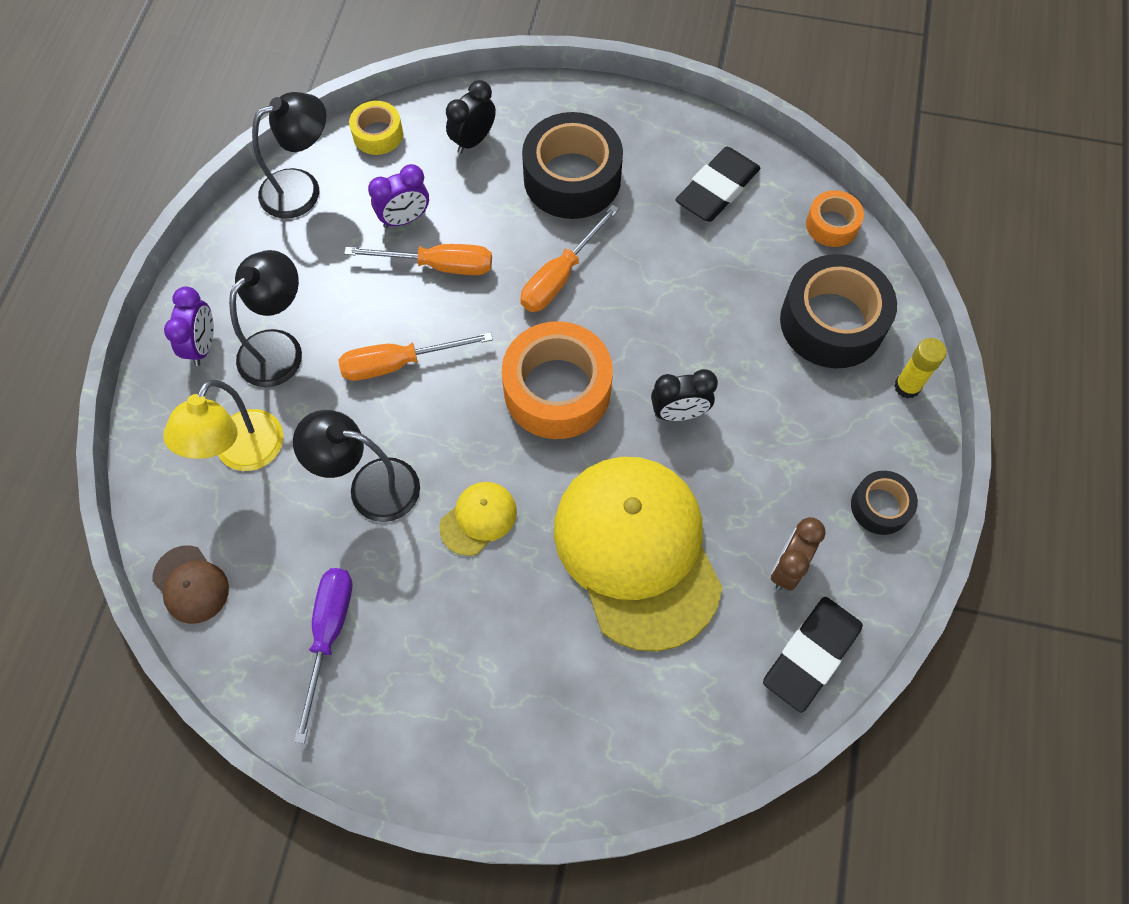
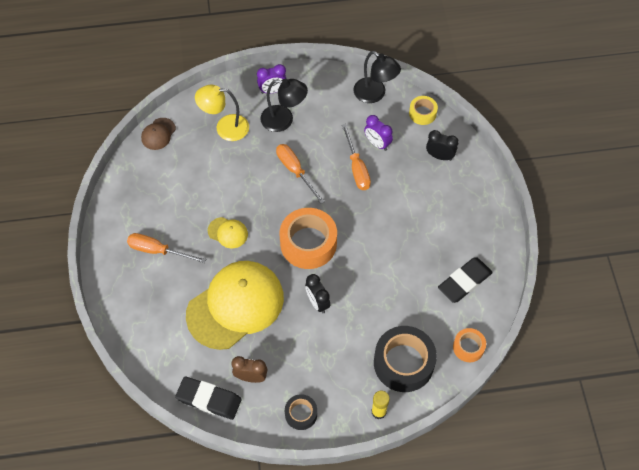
camera: 70 degrees right, 5 degrees down
black lamp [293,410,420,522] -> none
purple screwdriver [294,568,352,744] -> none
orange screwdriver [520,205,619,312] -> orange screwdriver moved to [127,233,206,263]
black tape [522,112,623,219] -> none
black eraser [675,147,760,222] -> black eraser turned 60 degrees counterclockwise [438,257,493,303]

